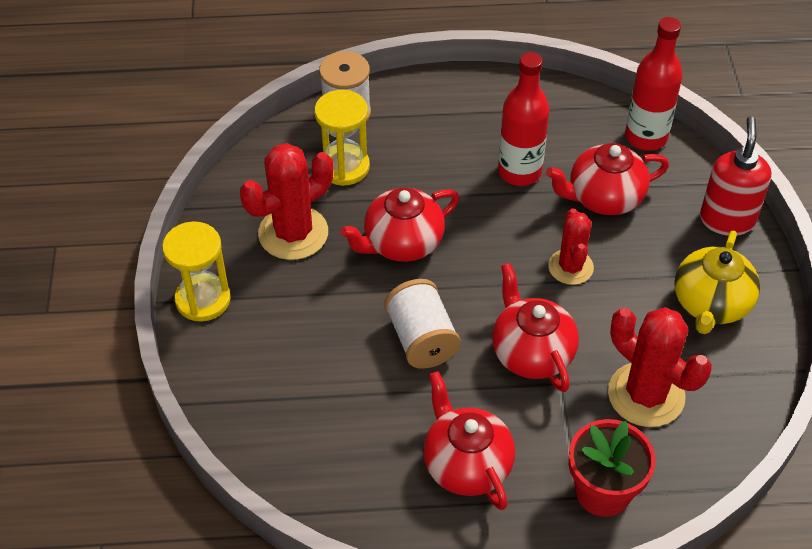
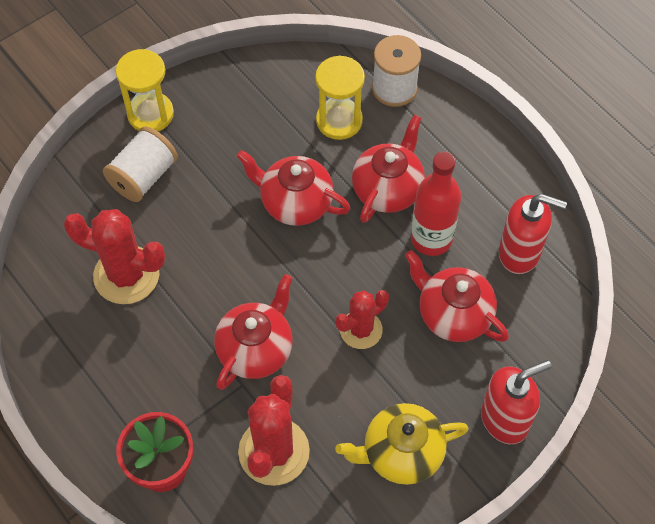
camera: 55 degrees right, 10 degrees up
red cactus [240,143,333,260] -> red cactus moved to [64,209,165,304]
white spool [384,279,461,369] -> white spool moved to [103,127,178,202]
red teapot [423,371,515,510] -> red teapot moved to [352,115,425,223]
red bottle [625,17,683,151] -> none
none -> red soap dispenser [499,194,567,274]

